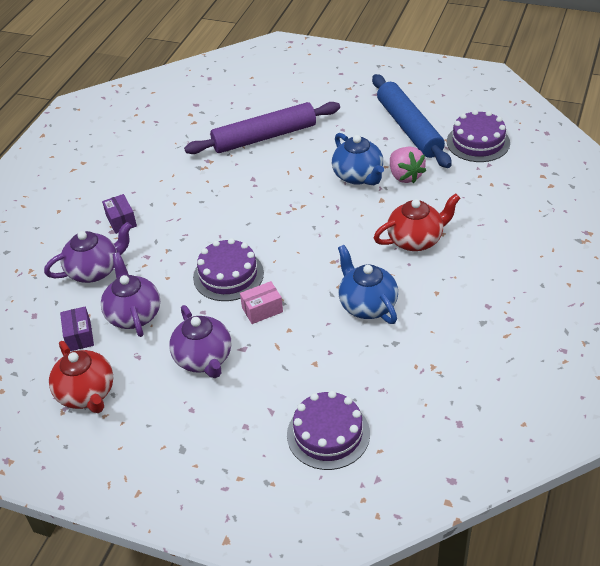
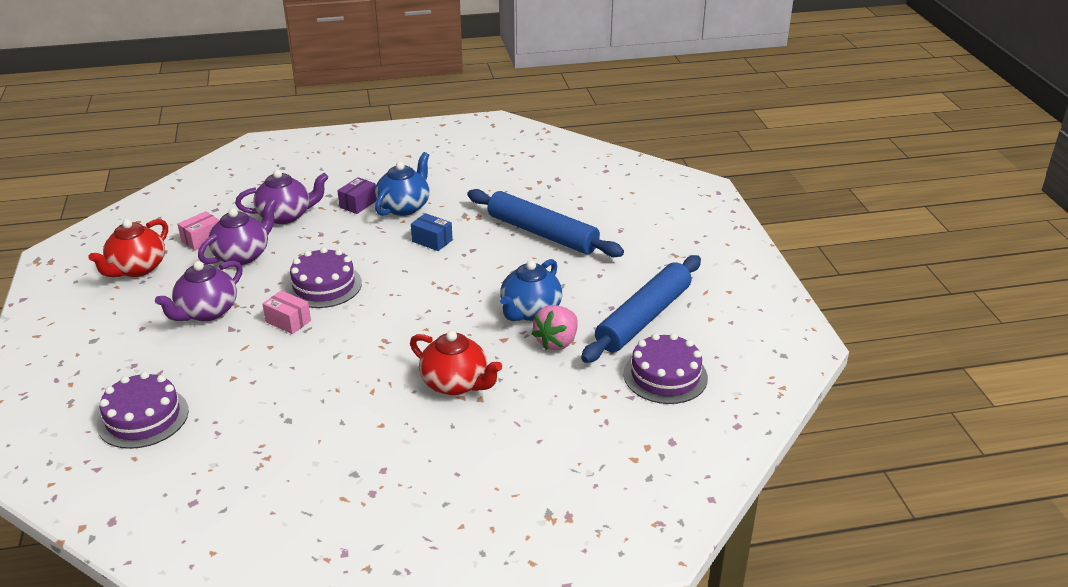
camera: 55 degrees right, 10 degrees down
purple teapot [44,222,132,283] -> purple teapot turned 45 degrees counterclockwise [235,170,328,224]
purple box [60,307,94,351] -> pink box [178,211,219,250]
purple rolling pin [184,102,340,154] -> blue rolling pin [467,189,624,257]
blue teapot [338,245,398,324] -> blue teapot moved to [375,152,429,216]
none -> blue box [411,213,453,251]

